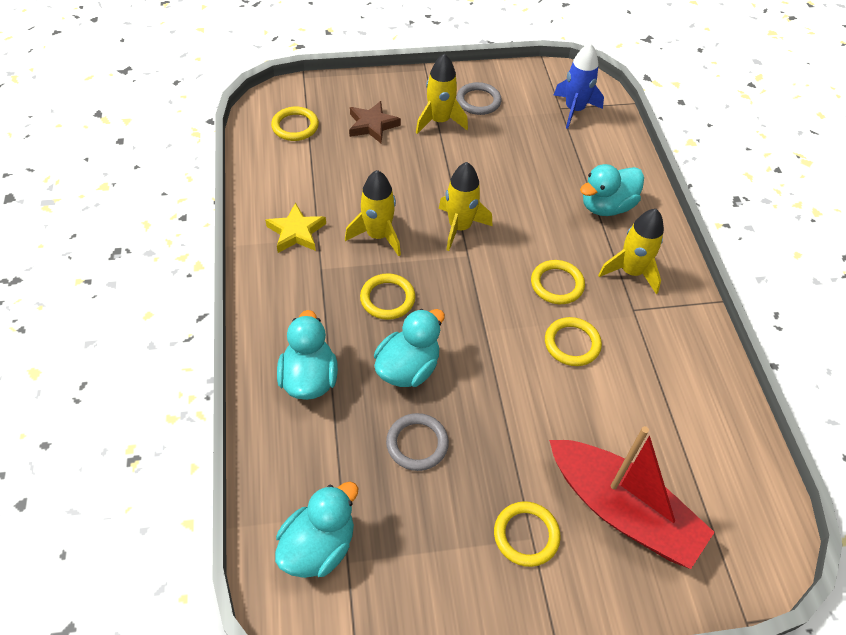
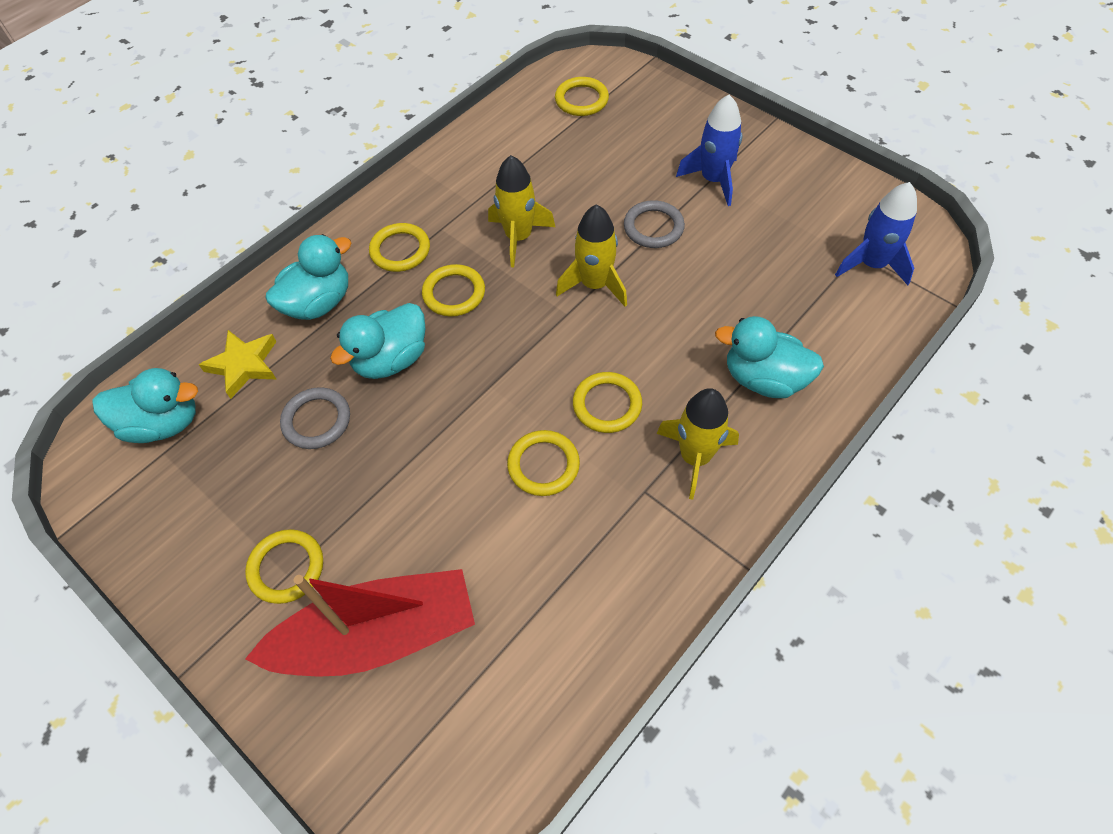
camera: 55 degrees right, 5 degrees up
yellow star [265,203,326,253] -> yellow star moved to [199,330,277,399]
brown star [349,101,401,144] -> none
turquoise duck [374,309,445,387] -> turquoise duck turned 135 degrees clockwise [330,303,425,379]
yellow rocket [416,54,468,134] -> blue rocket [676,95,742,206]
grey ring [456,82,501,115] -> grey ring moved to [624,200,685,248]
red boat [549,426,715,569] -> red boat turned 105 degrees counterclockwise [245,569,475,677]
none -> yellow ring [369,223,430,272]

